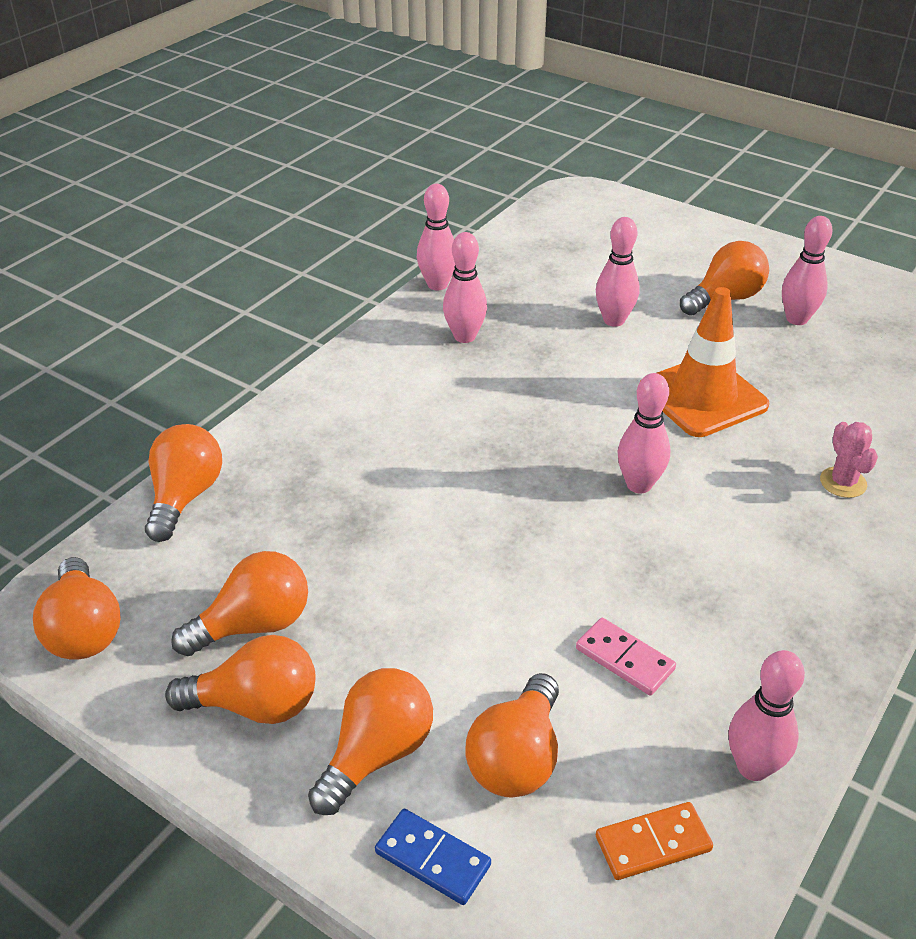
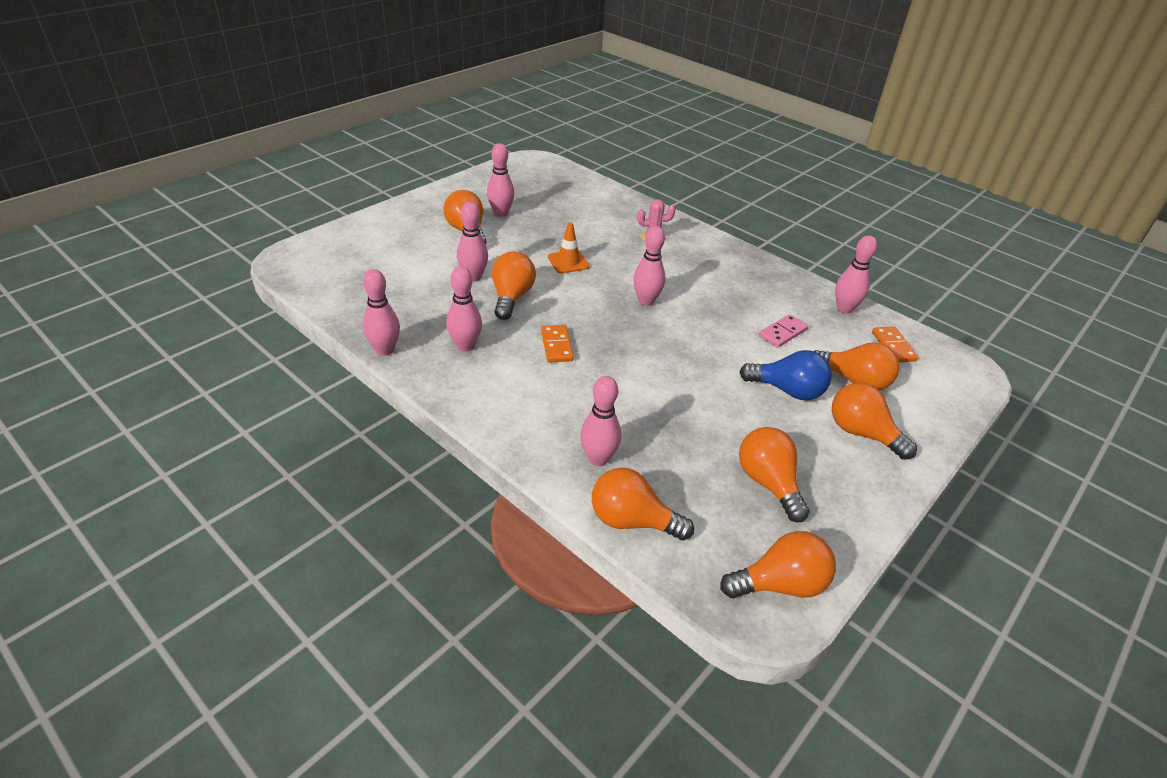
camera: 85 degrees left, 0 degrees up
orange light bulb [165,635,316,724] -> orange light bulb moved to [492,251,536,320]
blue domino [375,809,491,905] -> none
orange traffic cone [641,287,770,437] -> orange traffic cone [548,222,590,274], size x0.55
none -> orange domino [541,325,574,363]
none -> pink bowling pin [580,376,621,466]
none -> blue light bulb [740,350,832,400]

